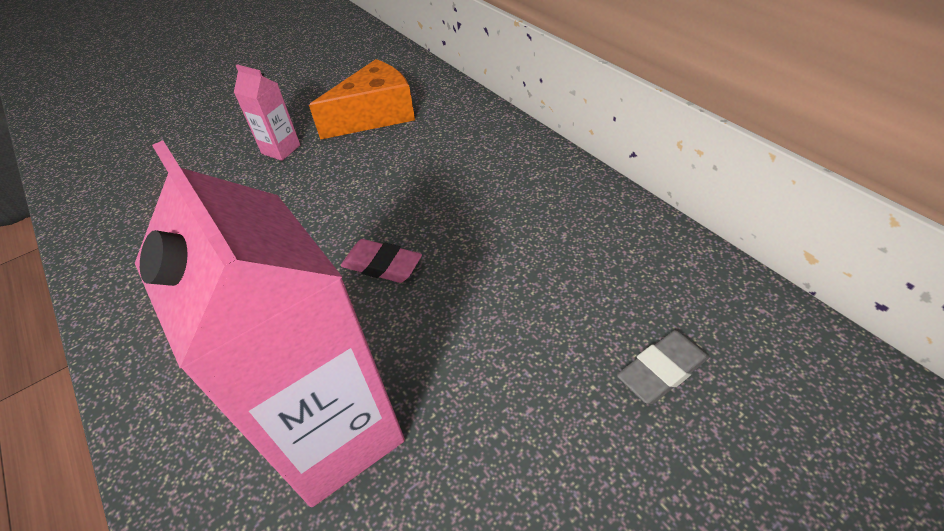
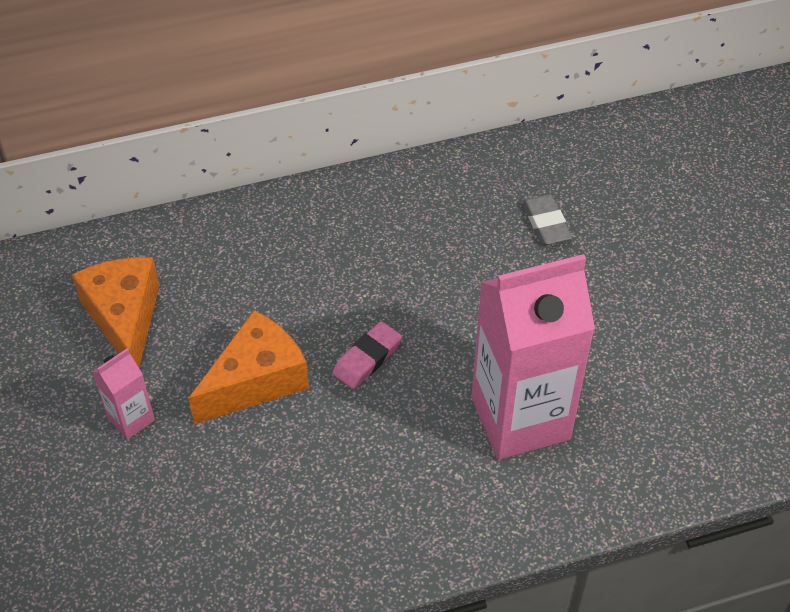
camera: 75 degrees left, 5 degrees up
none -> orange cheese [188,310,309,424]

